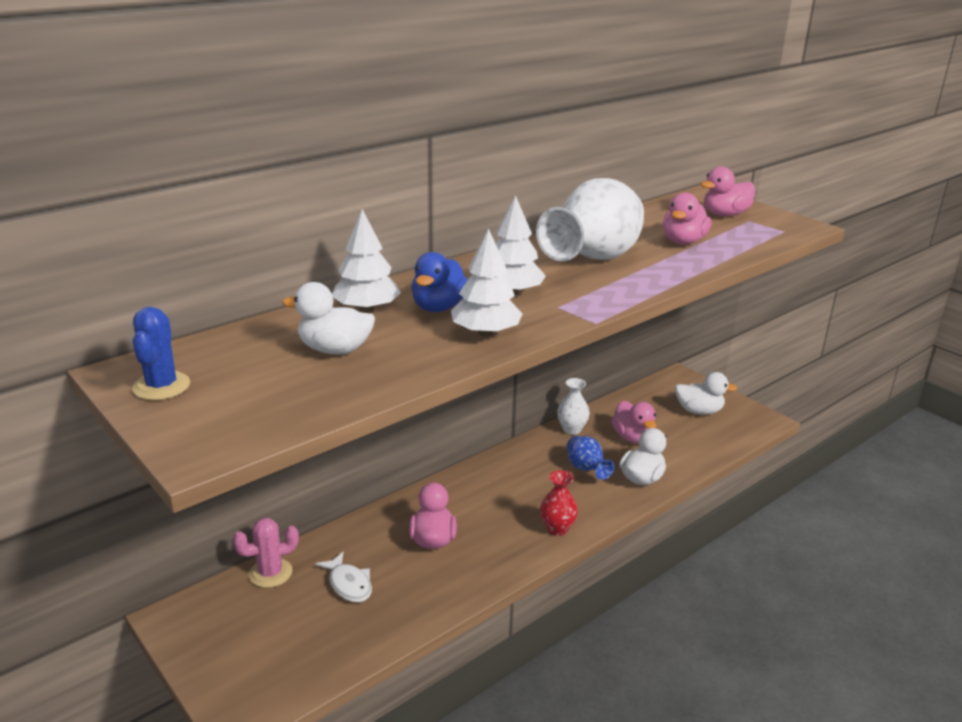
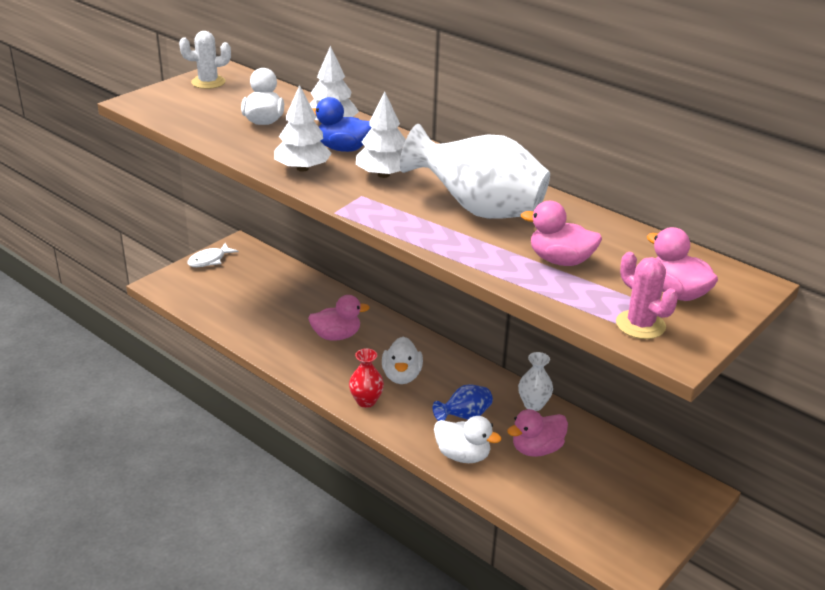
camera: 80 degrees right, 5 degrees up
blue cactus [132,307,190,400] -> white cactus [179,31,231,89]
pink cactus [233,518,299,588] -> pink cactus moved to [616,252,678,339]
white fish [315,552,372,602] -> white fish moved to [187,243,239,267]
white duck [675,372,737,415] -> white duck moved to [382,336,423,384]

